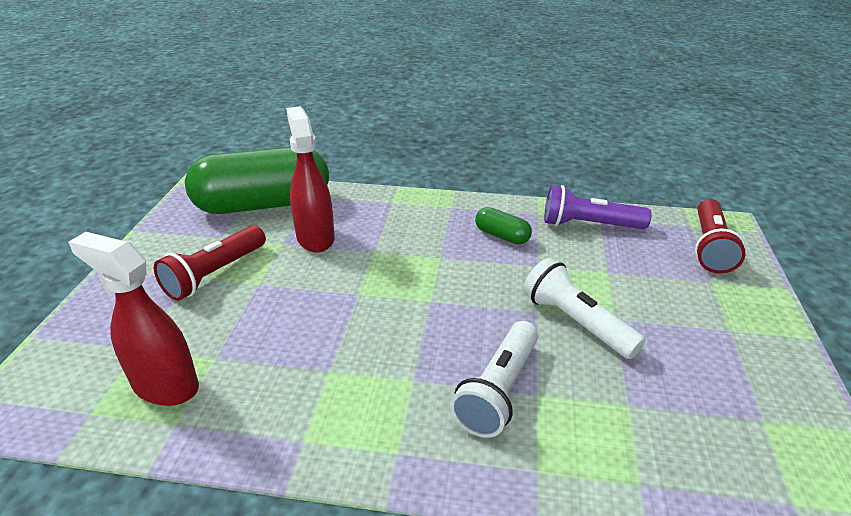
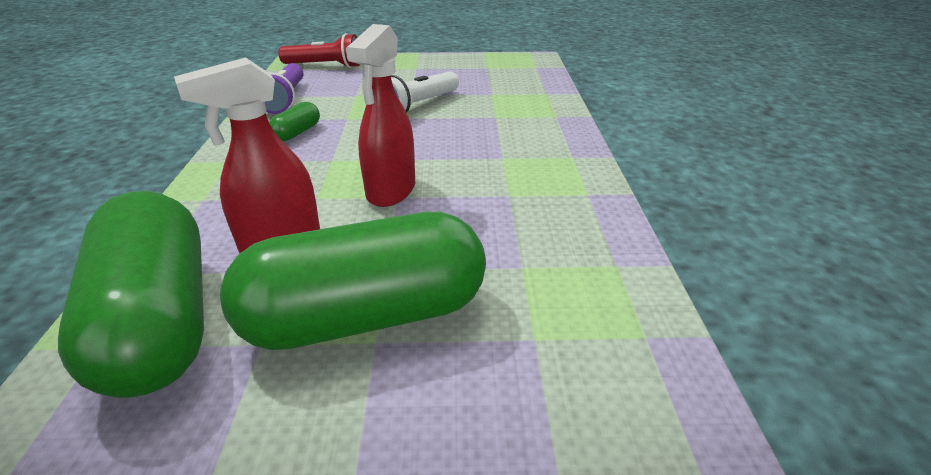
camera: 100 degrees left, 0 degrees up
red spray bottle [68,232,199,406] -> red spray bottle moved to [346,24,415,207]
red flashlight [154,225,266,301] -> green capsule [220,212,486,350]
white flashlight [450,321,538,438] -> none

